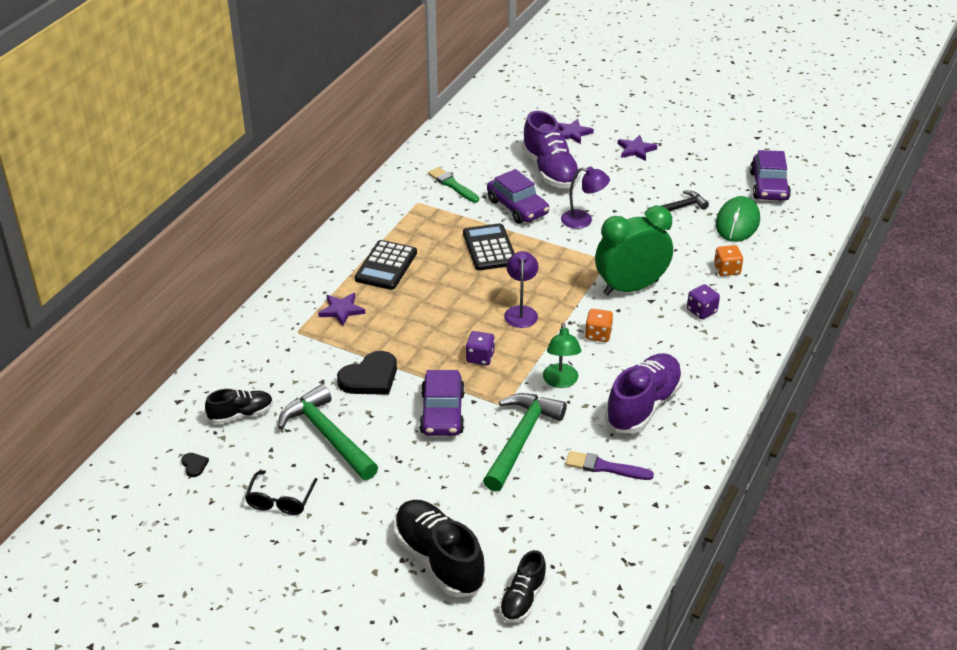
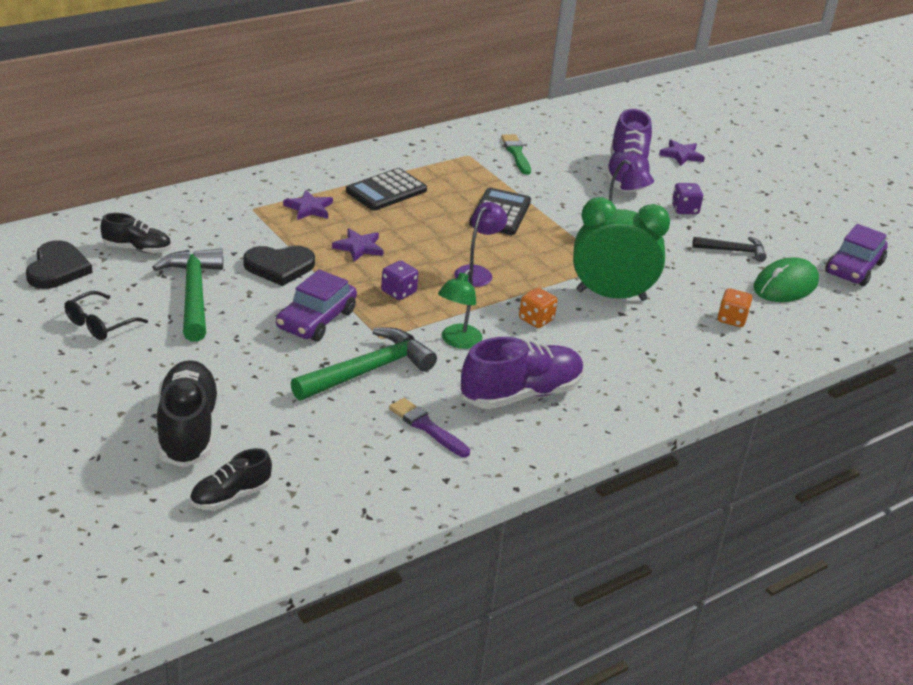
camera: 25 degrees right, 5 degrees down
black heart [181,453,209,477] -> black heart [26,240,92,289], size x2.24
purple car [487,169,549,224] -> none
purple star [618,135,658,161] -> purple star moved to [332,228,384,262]
purple dice [687,284,720,319] -> purple dice moved to [672,183,703,214]

